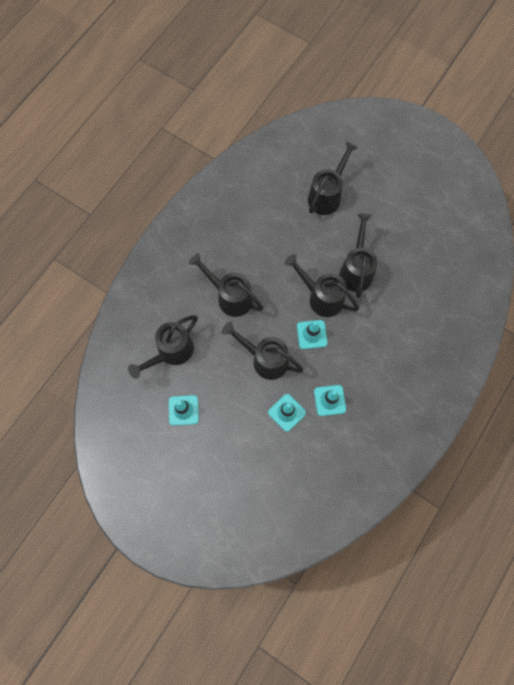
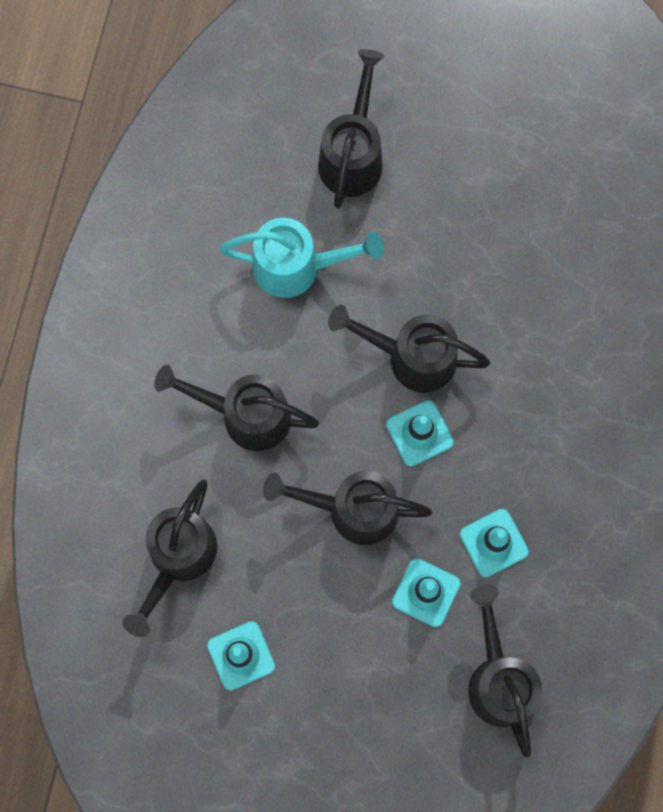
camera: 20 degrees left, 5 degrees up
black watering can [339,213,378,298] -> black watering can moved to [468,585,542,758]
none -> turquoise watering can [219,218,384,298]

